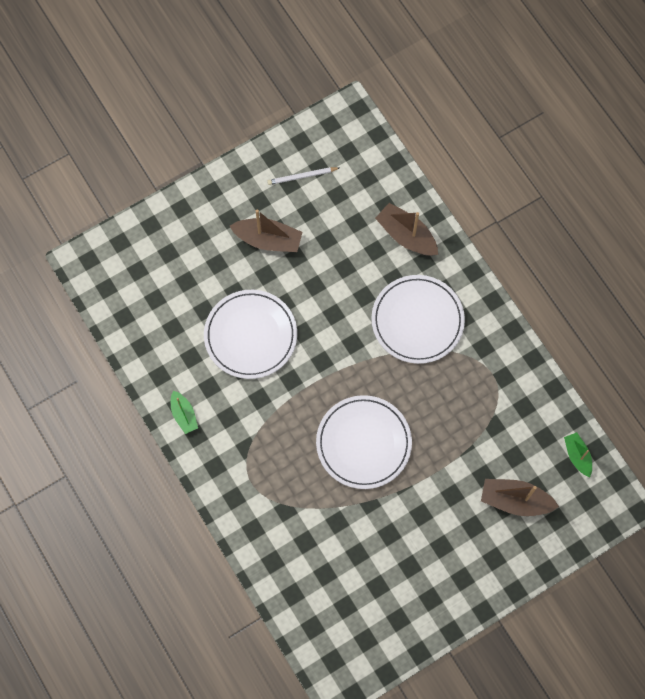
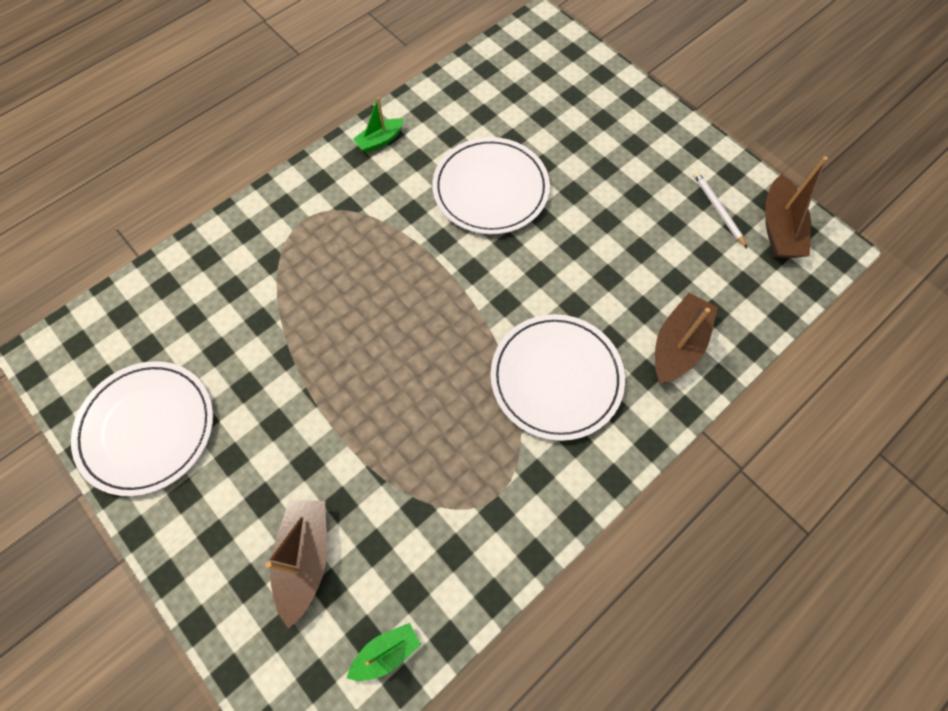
camera: 80 degrees right, 5 degrees down
brown boat [230,209,303,252] -> brown boat moved to [765,156,828,258]
white plate [316,395,412,489] -> white plate moved to [71,361,213,496]

